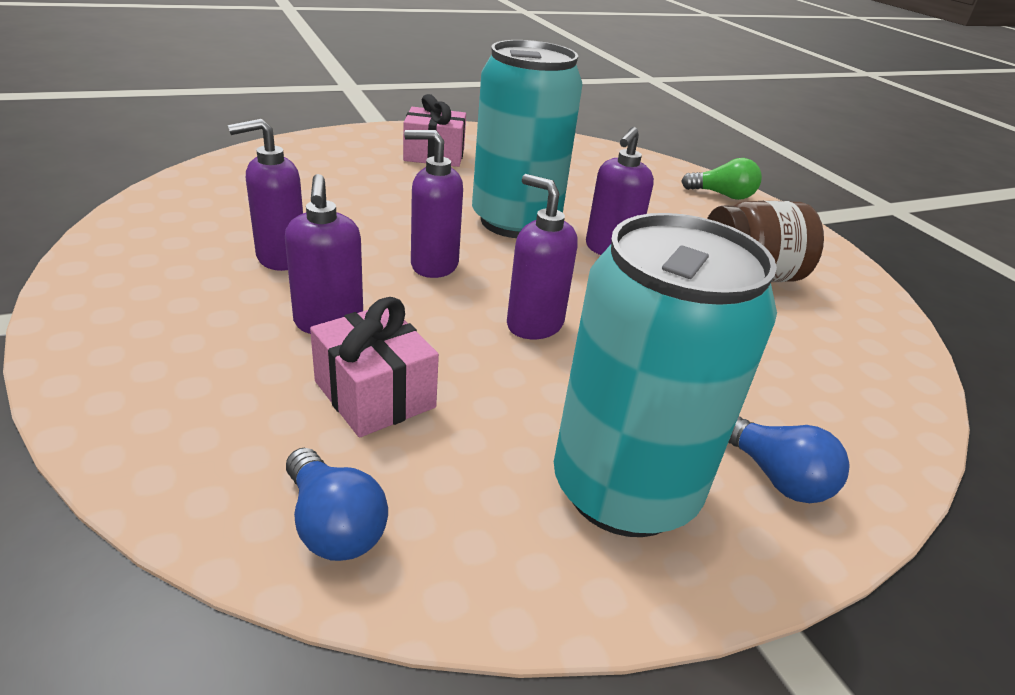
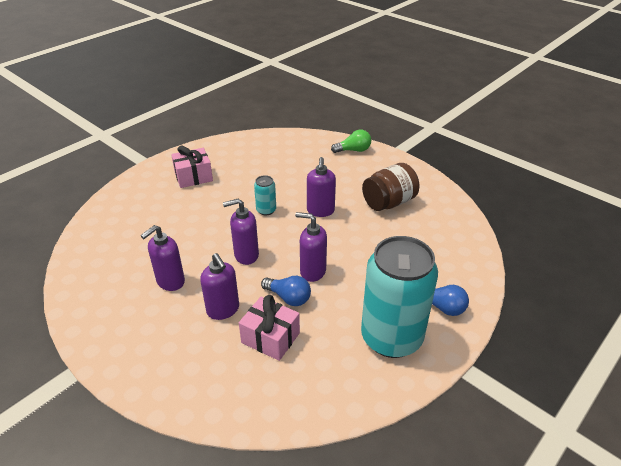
camera: 20 degrees left, 5 degrees up
blue light bulb [286,448,388,561] -> blue light bulb moved to [261,276,311,306]
turquoise can [472,40,583,238] -> turquoise can [254,175,276,215], size x0.42

